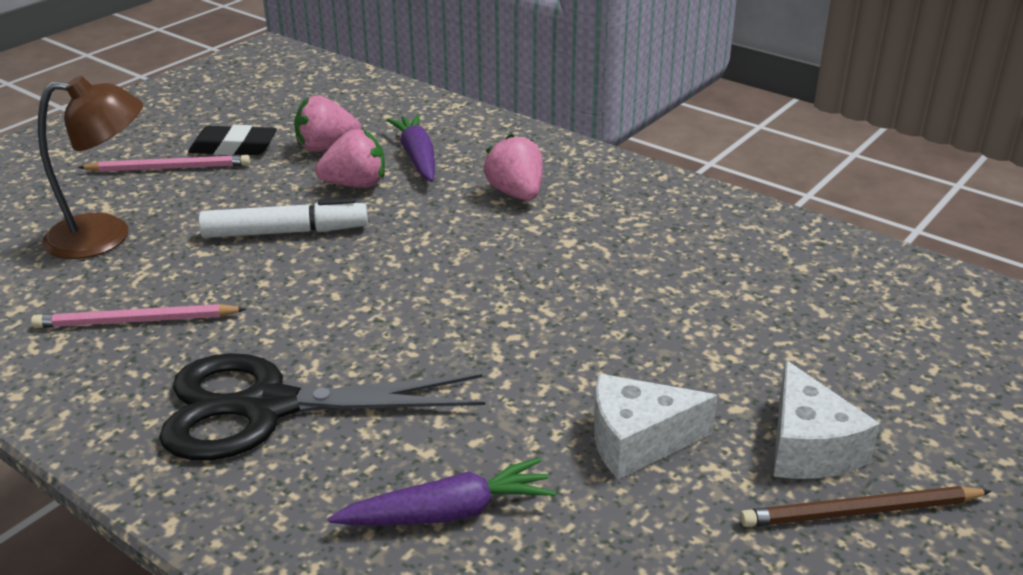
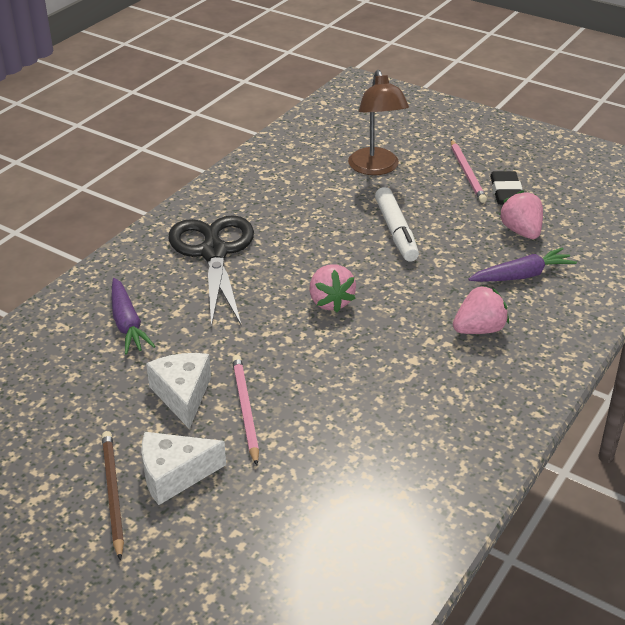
camera: 85 degrees right, 5 degrees up
pink pencil [31,304,246,328] -> pink pencil moved to [232,355,259,466]
pink strawberry [315,129,385,188] -> pink strawberry moved to [309,265,356,312]

